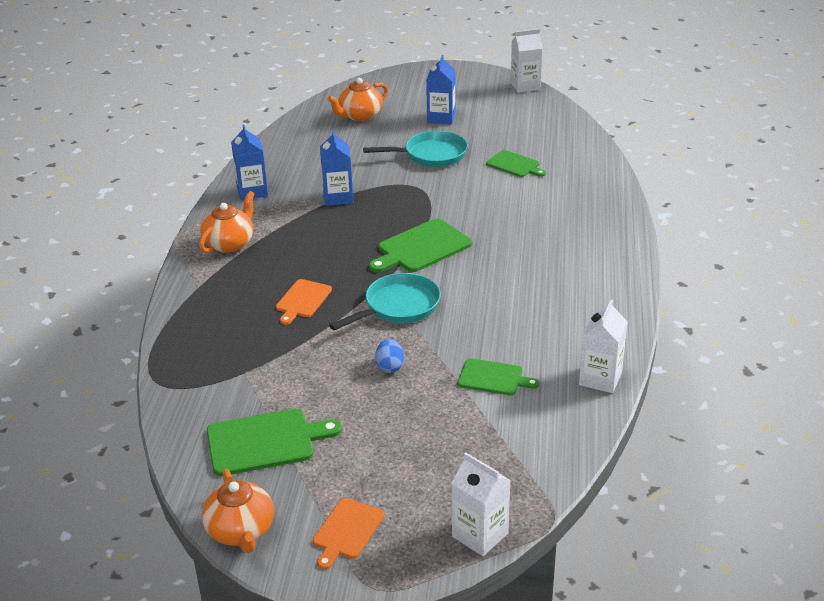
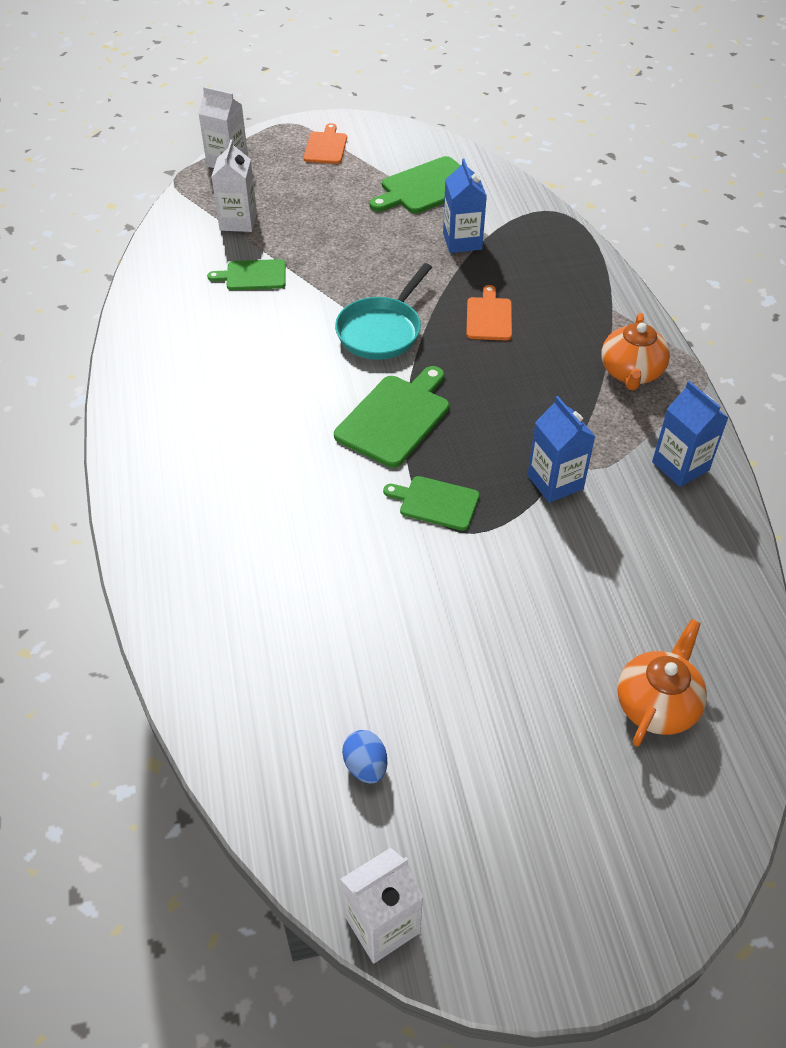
camera: 160 degrees right, 15 degrees up
orange teapot [202,469,274,553] -> none
turquoise pan [363,131,468,167] -> none
blue egg [375,339,404,373] -> blue egg moved to [342,730,387,784]
blue carton [426,55,455,124] -> blue carton moved to [443,159,487,253]
green cutting board [486,150,546,177] -> green cutting board moved to [383,476,480,531]
white carton [579,300,627,393] -> white carton moved to [211,139,257,232]

